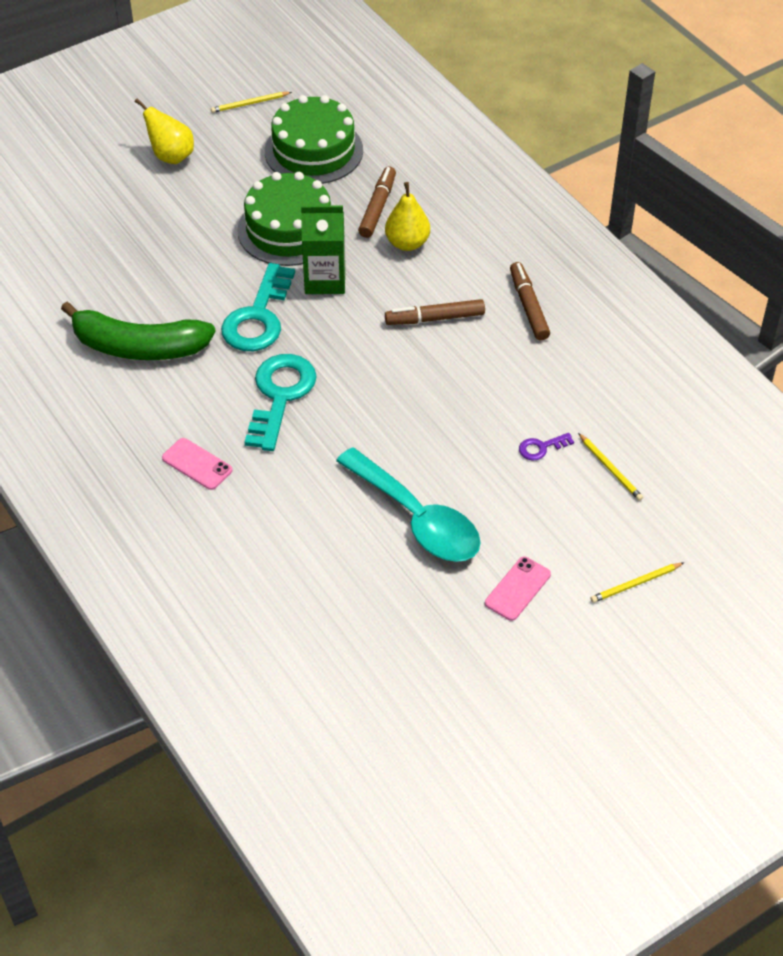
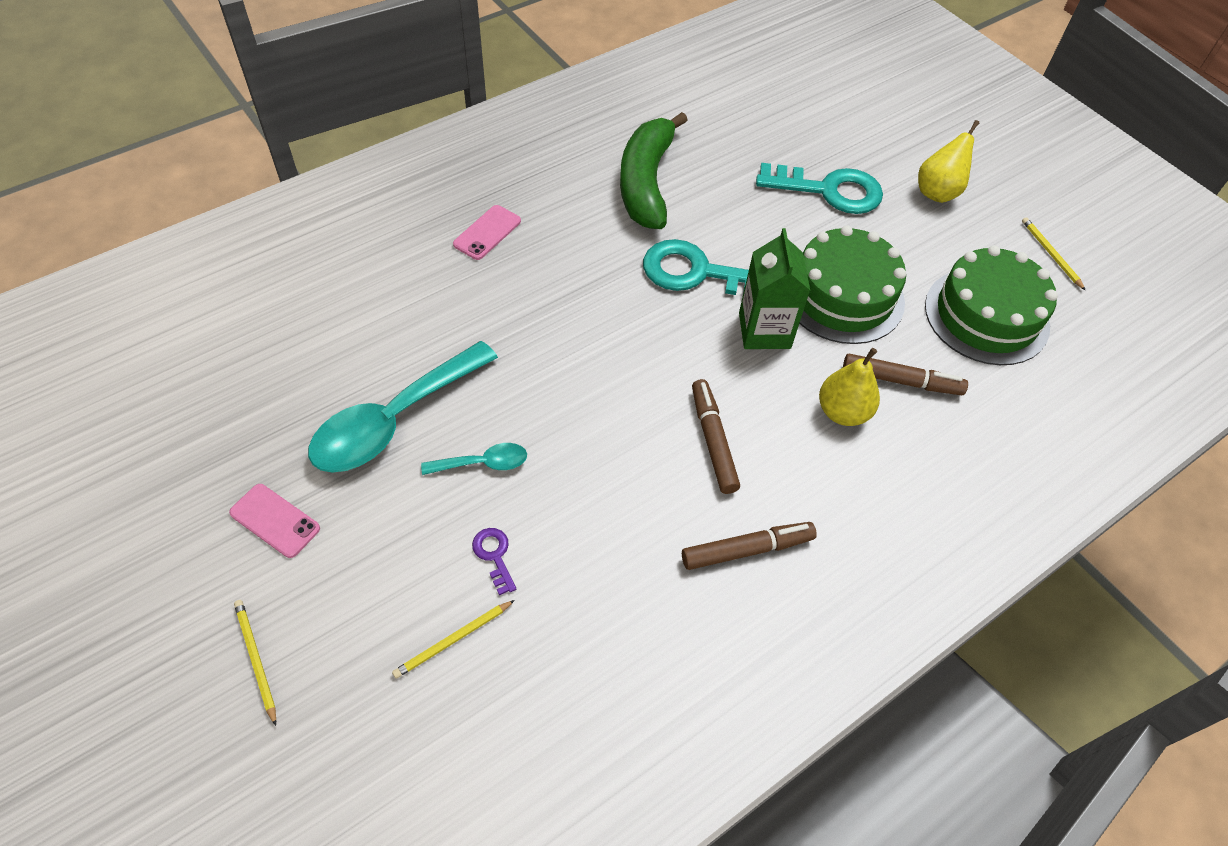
camera: 85 degrees right, 5 degrees up
turquoise key [245,354,317,451] -> turquoise key moved to [756,163,883,214]
none -> turquoise spoon [421,443,527,475]

